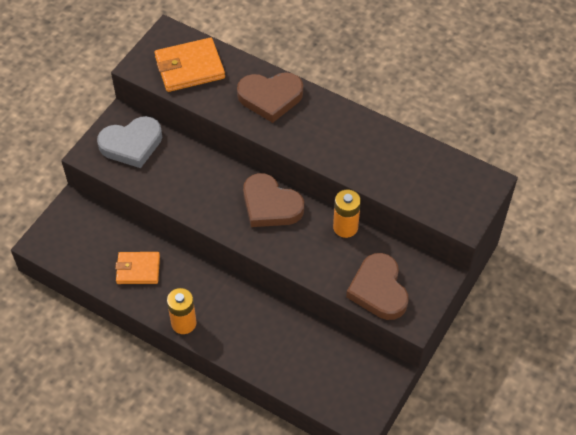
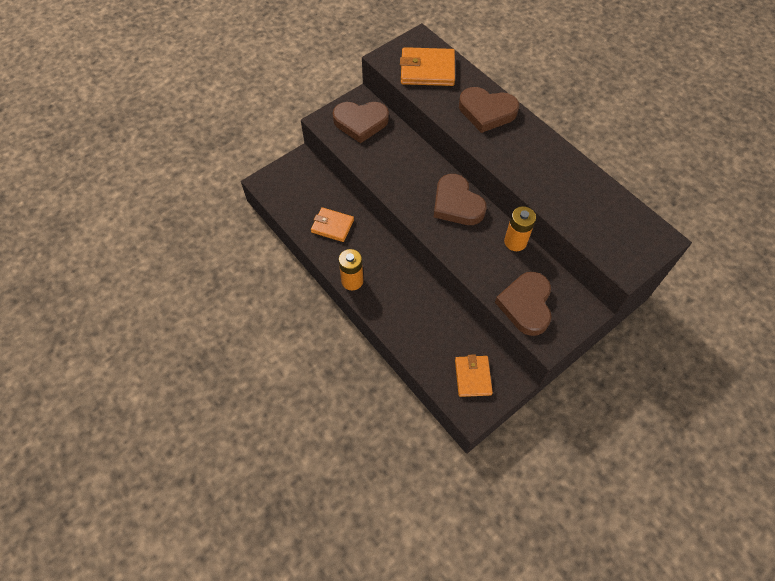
camera: 20 degrees right, 5 degrees up
grey heart [97,116,162,168] -> brown heart [333,102,389,143]
none -> orange wallet [455,354,493,397]

